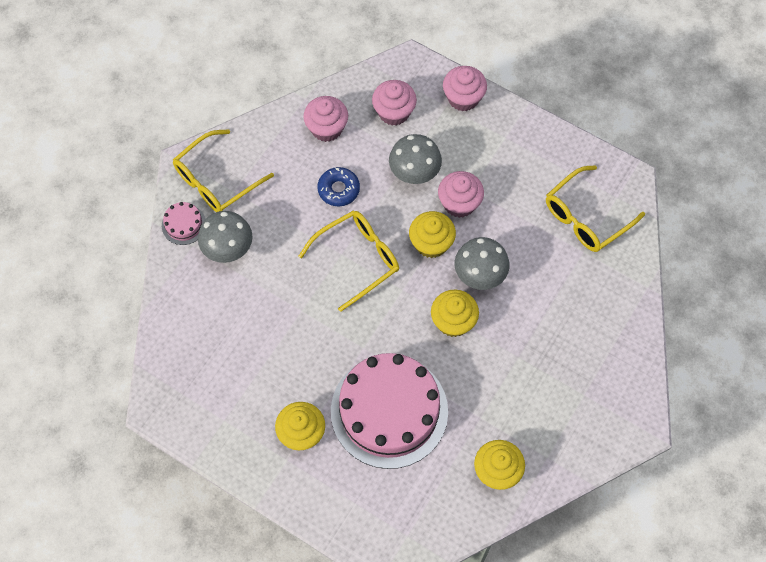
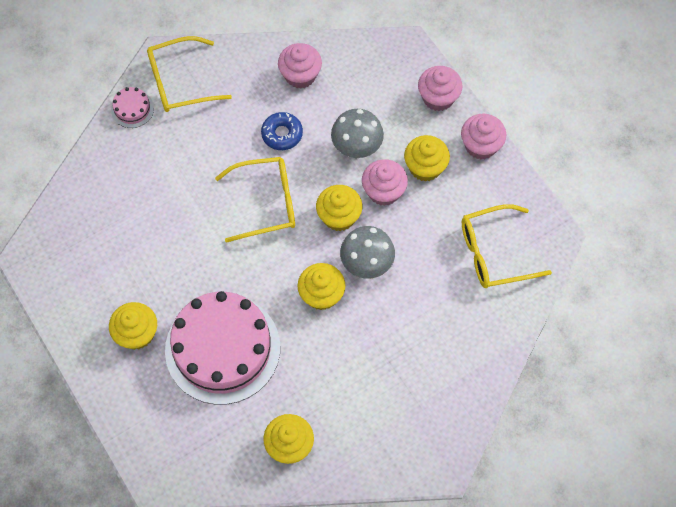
camera: 25 degrees right, 0 degrees up
grey mushroom [198,211,252,263] -> none
pink cupcake [372,80,417,125] -> pink cupcake moved to [461,114,506,159]
none -> yellow cupcake [404,135,450,182]

